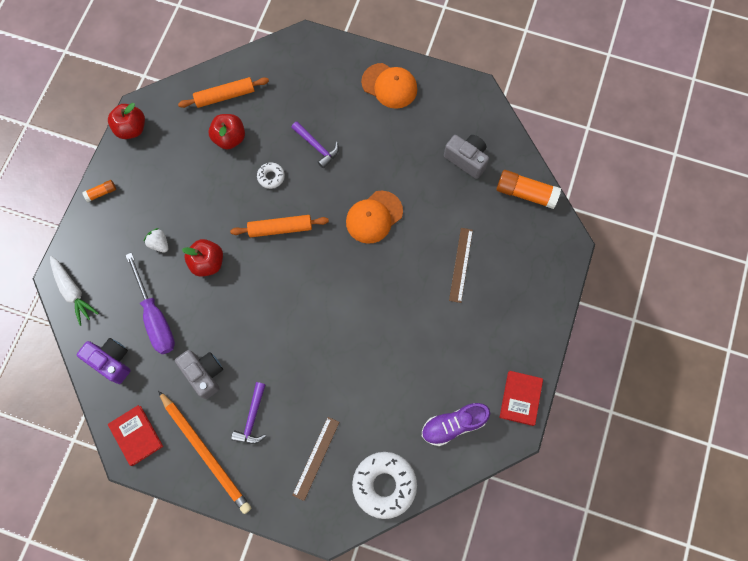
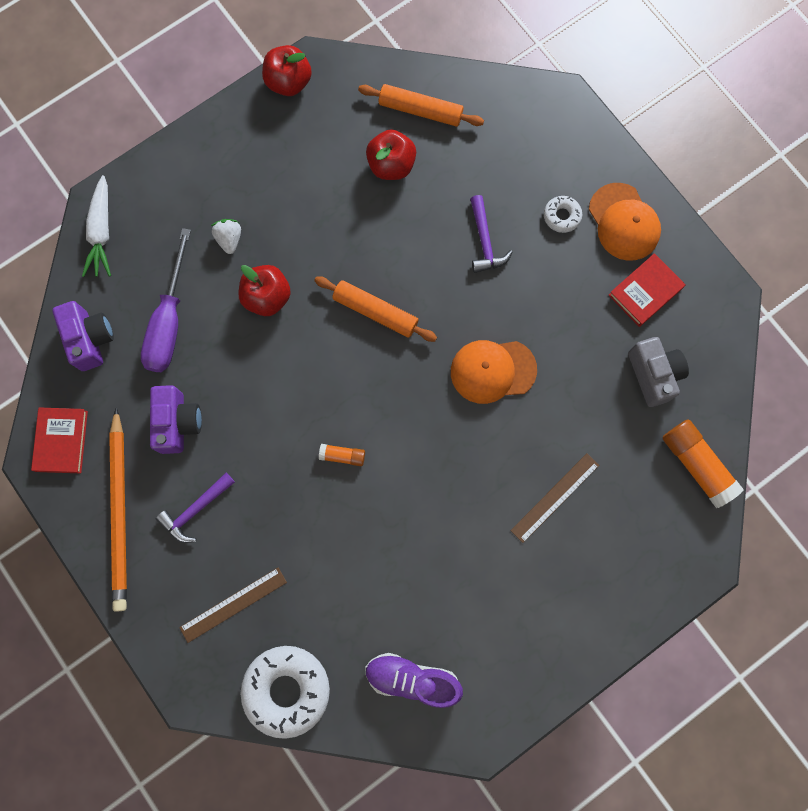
camera: 35 degrees right, 5 degrees up
orange glue stick [82,180,116,202] -> orange glue stick moved to [319,444,365,466]
grey camera [175,350,223,399] -> purple camera [150,385,202,454]
white donut [257,162,285,189] -> white donut moved to [544,196,582,233]
red book [499,371,543,426] -> red book moved to [608,253,686,327]

